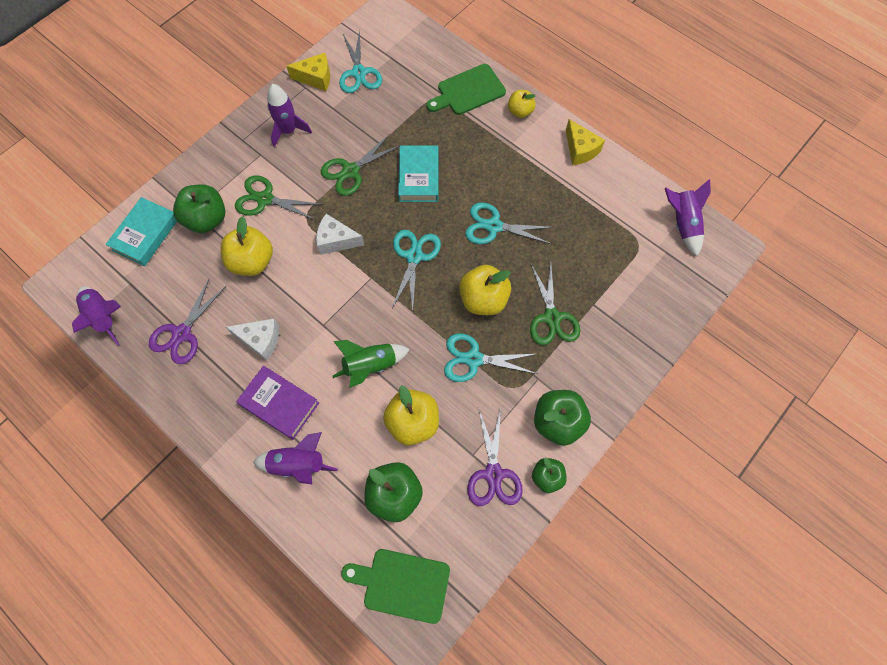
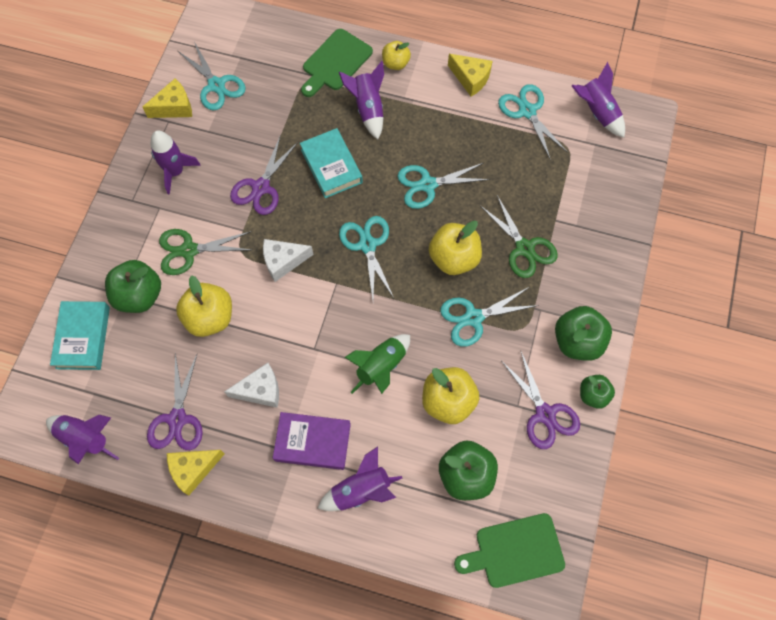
camera: 25 degrees left, 0 degrees up
green scissors [321,134,401,196] -> purple scissors [230,137,298,215]
none -> yellow cheese [167,450,225,495]
none -> purple rocket [339,61,384,139]
none -> turquoise scissors [498,84,568,160]

